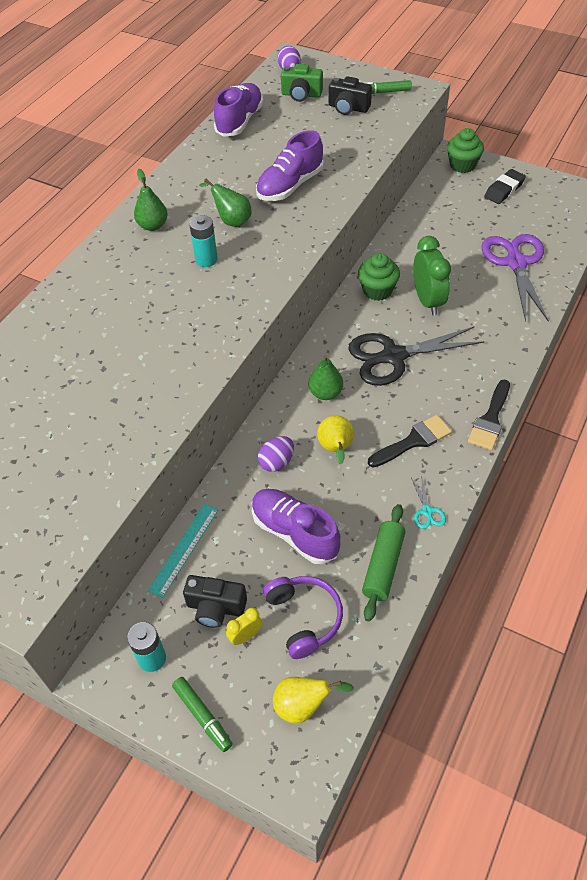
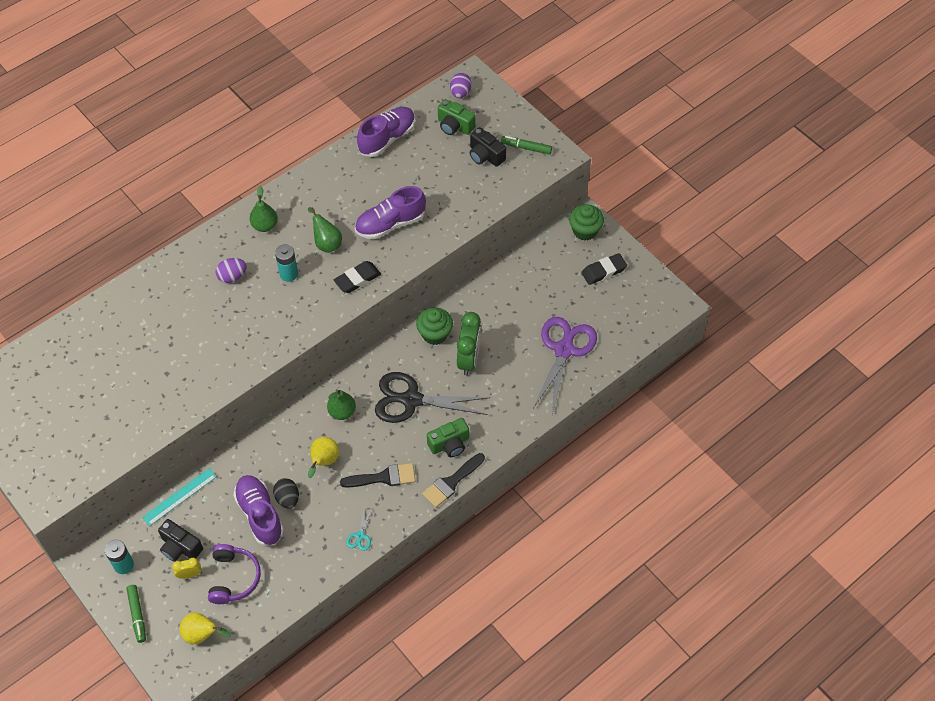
camera: 20 degrees right, 5 degrees up
purple egg [258,436,294,472] -> purple egg moved to [216,258,247,283]
green rolling pin [362,504,405,621] -> none
none -> black egg [273,478,299,509]
none -> black eraser [334,261,381,293]
none -> green camera [427,418,469,457]

